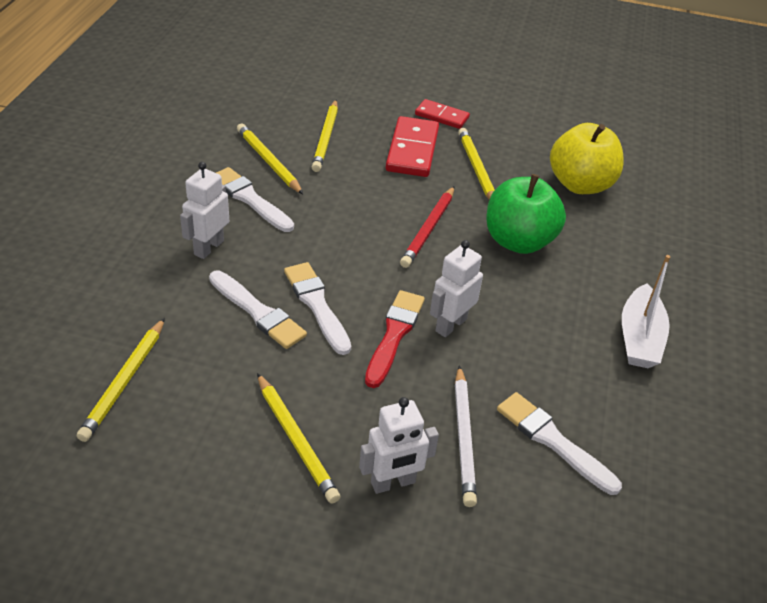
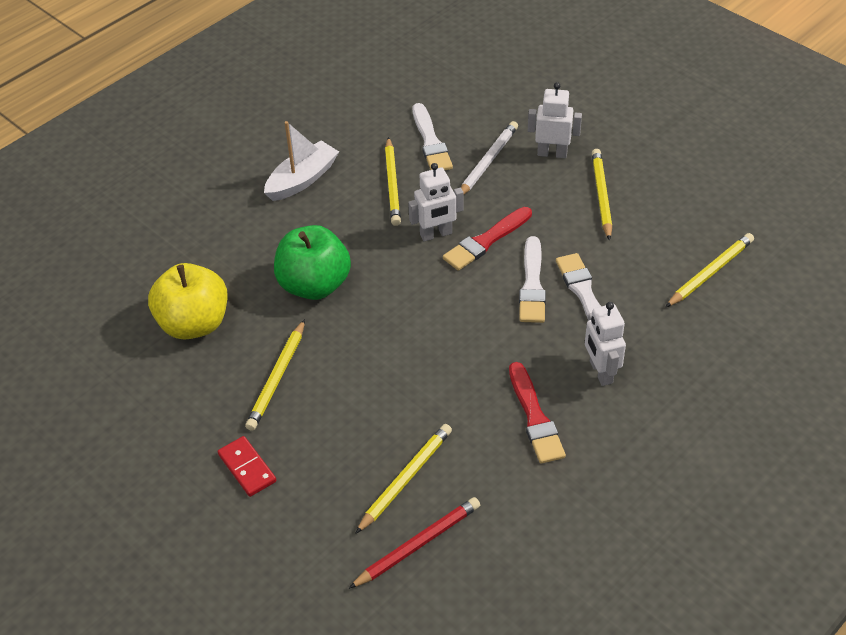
camera: 145 degrees left, 5 degrees up
white robot [180,162,229,259] -> white robot turned 105 degrees clockwise [585,302,626,386]
white brush [216,167,294,232] -> red brush [509,362,566,464]
yellow pencil [237,124,304,195] -> yellow pencil moved to [385,137,401,226]
red domino [386,116,439,177] -> none
red pencil [400,186,454,268] -> red pencil moved to [349,497,480,589]

